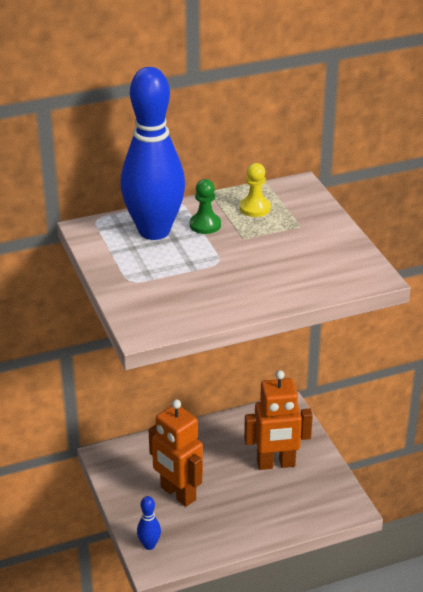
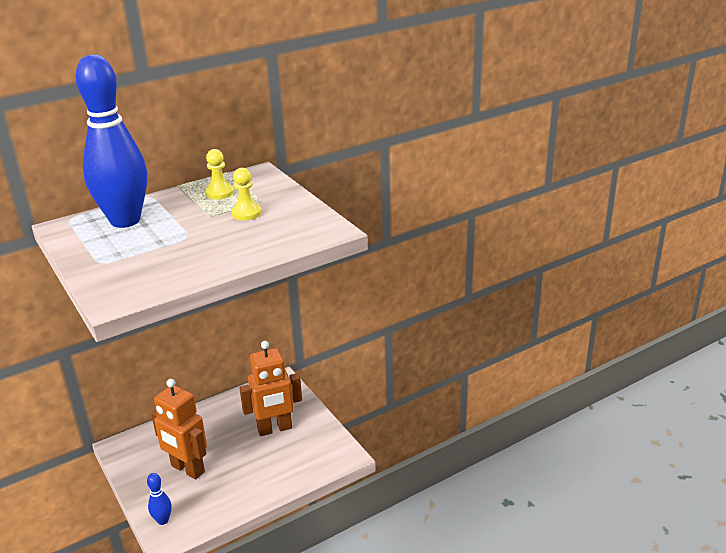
camera: 10 degrees left, 5 degrees down
green pawn [190,179,221,234] -> none
none -> yellow pawn [231,168,261,221]

